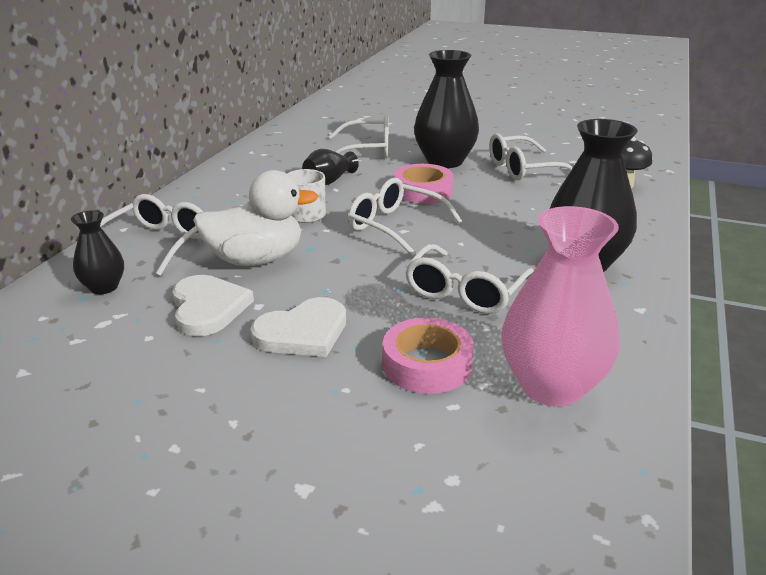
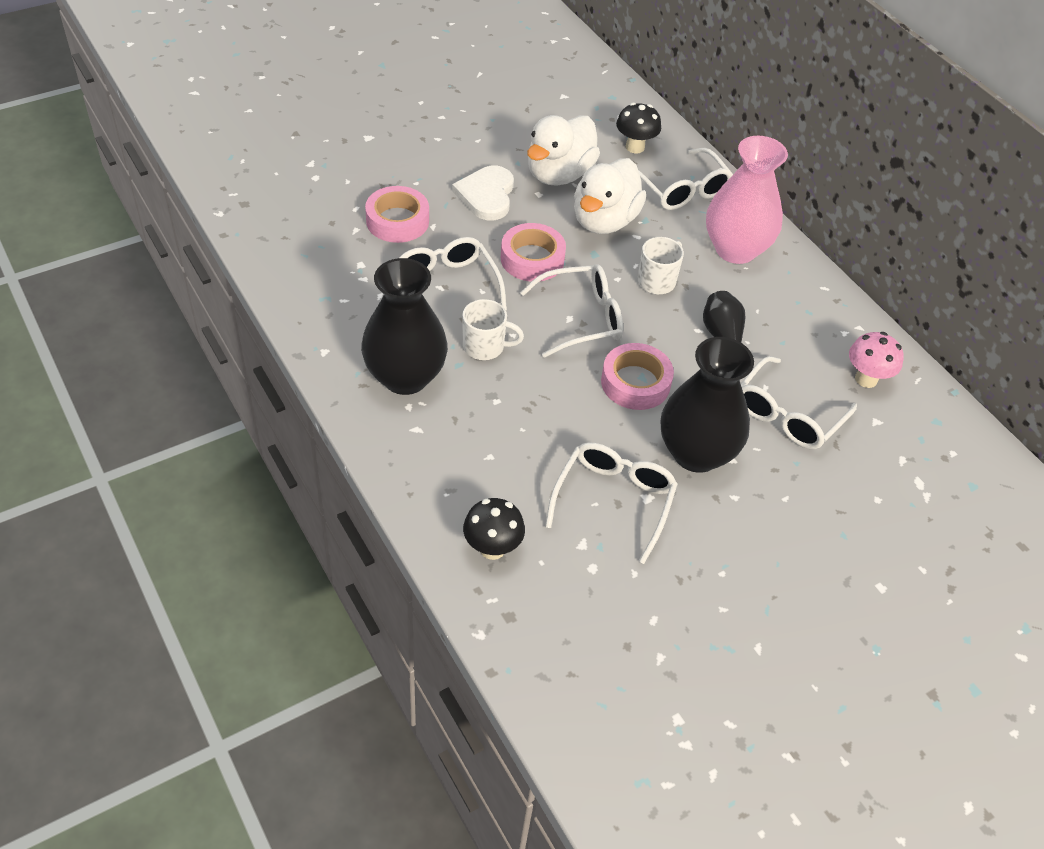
camera: 125 degrees right, 20 degrees up
black vase [71,210,124,294] -> black mushroom [616,103,661,153]
white heart [172,275,254,336] -> white duck [527,115,600,186]
pink vase [501,206,619,406] -> pink vase moved to [706,136,788,264]
none -> white mug [462,299,524,360]
none -> pink tape [501,223,566,282]
none -> pink mushroom [849,332,904,388]

